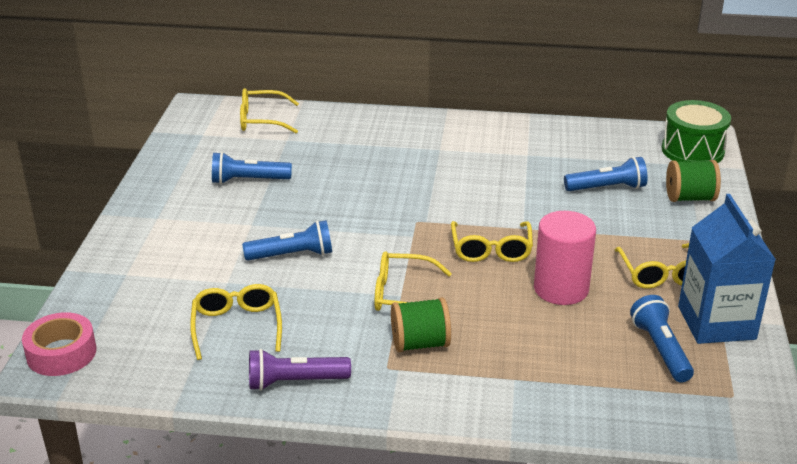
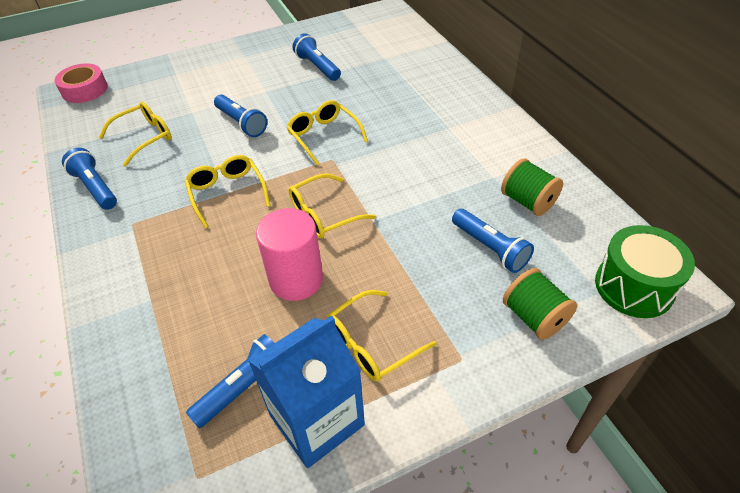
camera: 60 degrees right, 15 degrees up
yellow glasses [240,88,299,133] -> yellow glasses moved to [286,100,368,165]
purple flashlight [249,349,351,391] -> blue flashlight [62,148,117,210]
green spool [391,297,451,352] -> green spool moved to [501,158,563,216]

